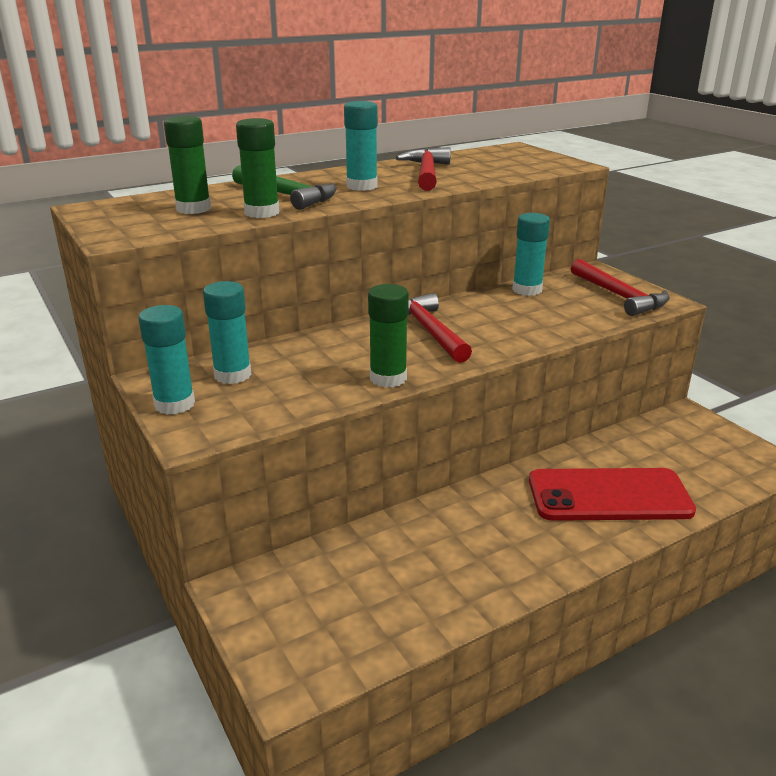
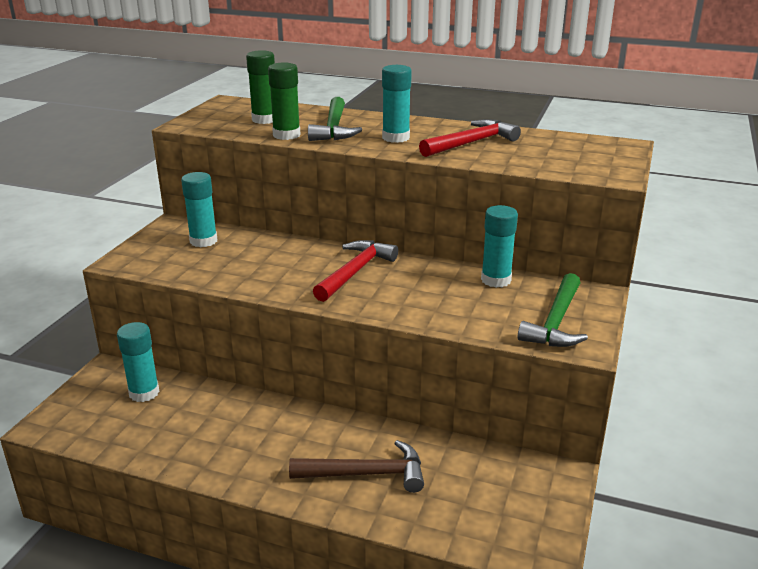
camera: 50 degrees right, 0 degrees up
turquoise glue stick [138,305,195,415] -> turquoise glue stick moved to [117,322,160,402]
green glue stick [368,284,409,388] -> none
red phone [529,468,696,521] -> brown hammer [289,440,424,493]
red hammer [571,259,670,316] -> green hammer [518,273,588,347]

